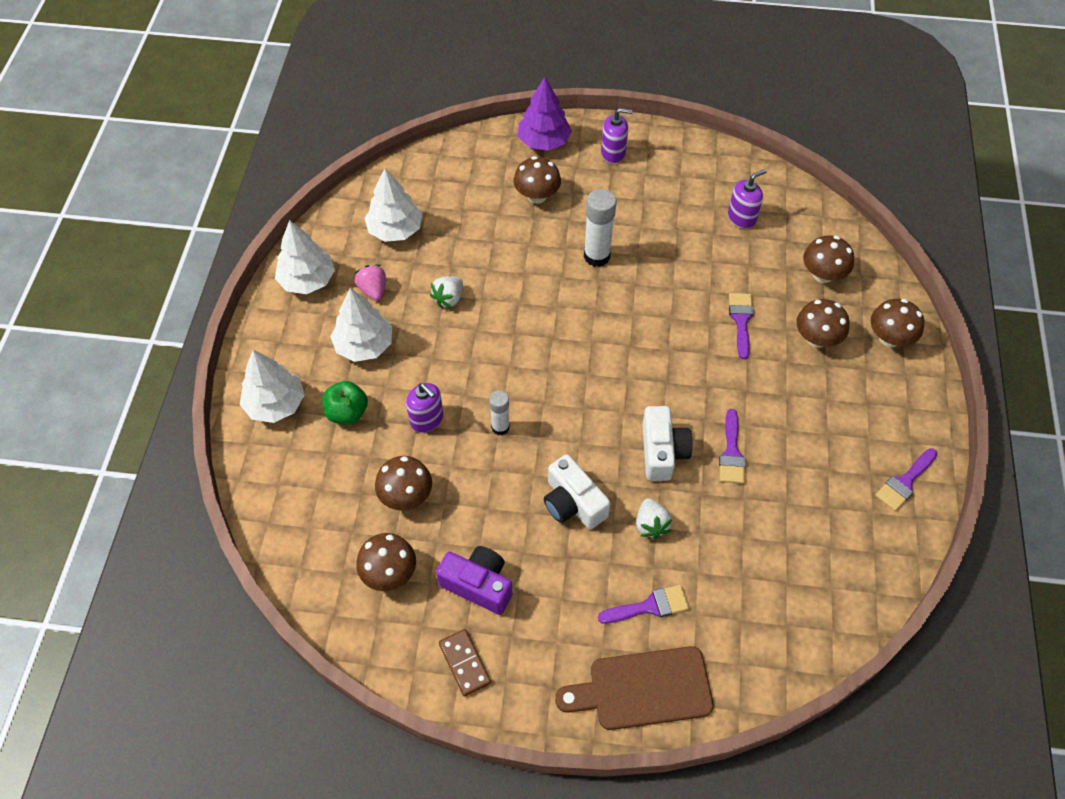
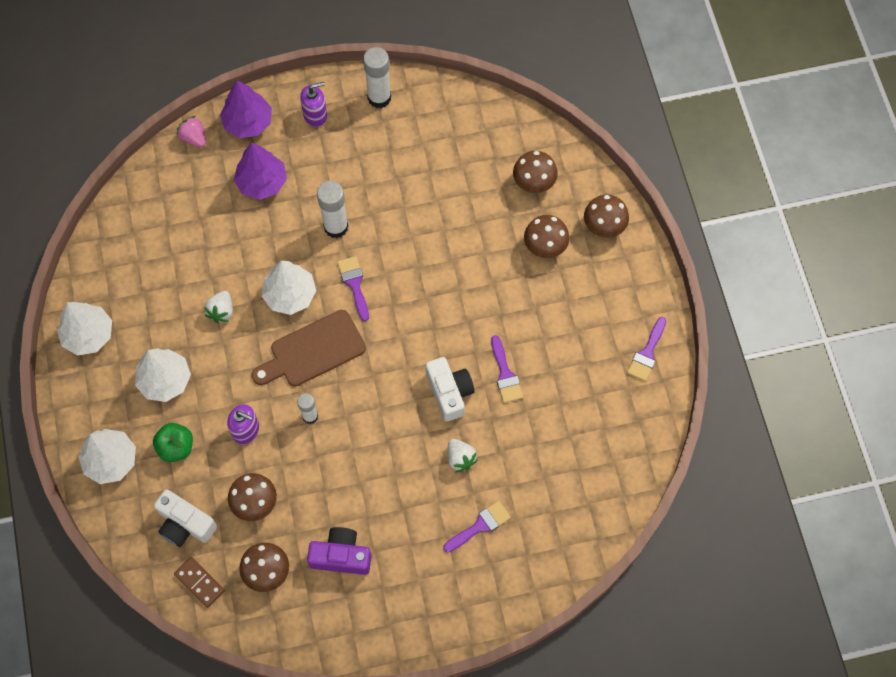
camera: 20 degrees left, 10 degrees up
pink strawberry [355,264,386,301] -> pink strawberry moved to [177,116,206,148]
white tree [365,168,422,242] -> white tree moved to [262,261,316,315]
brown domino [439,629,491,697] -> brown domino moved to [174,557,225,608]
brown mushroom [513,156,561,204] -> purple tree [234,143,287,200]
white camera [544,454,610,529] -> white camera moved to [154,489,217,547]
brown cutting board [555,646,714,730] -> brown cutting board moved to [252,310,366,386]
purple soap dispenser [728,169,766,229] -> none
purple brush [729,293,754,359] -> purple brush moved to [337,256,369,321]
none -> white glue stick [363,47,391,108]

